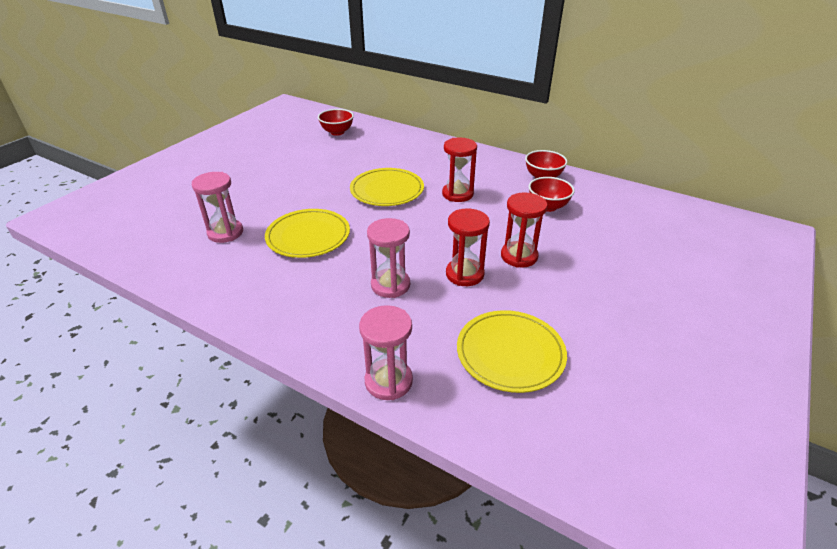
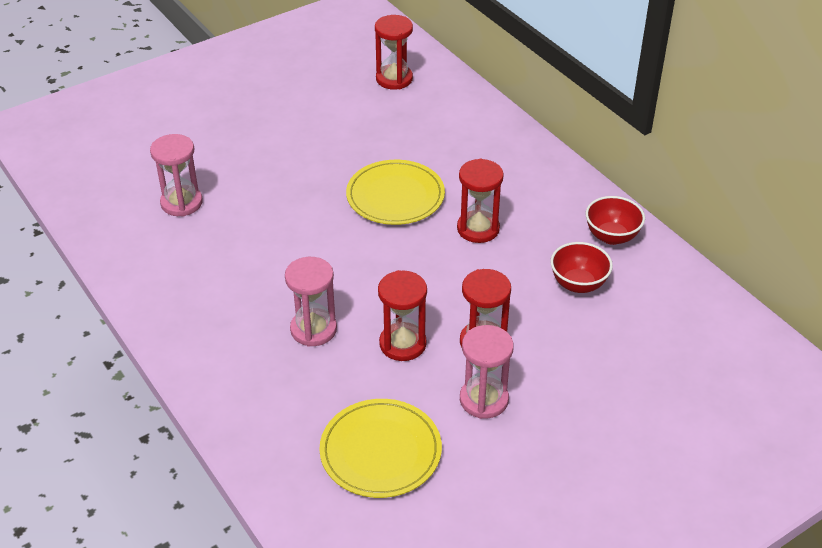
camera: 25 degrees right, 5 degrees up
yellow plate [265,209,350,258] -> none
red bowl [318,109,354,136] -> red hourglass [375,15,413,90]
pink hourglass [359,305,413,400] -> pink hourglass moved to [460,325,514,419]

